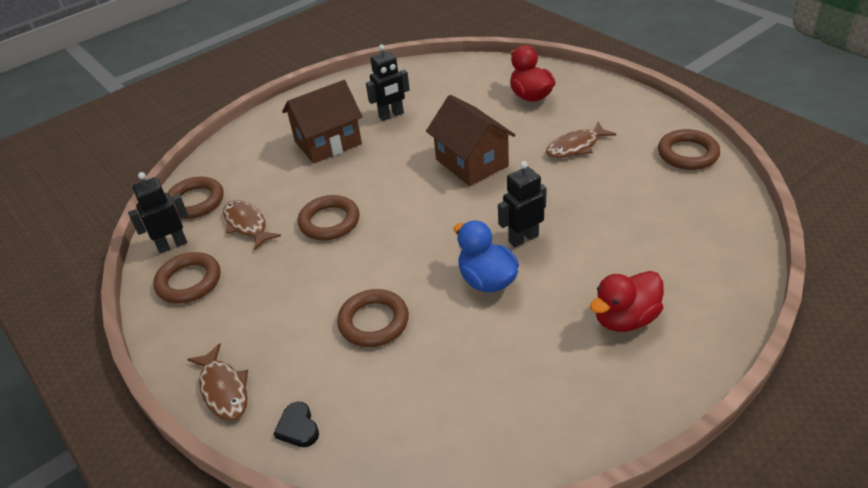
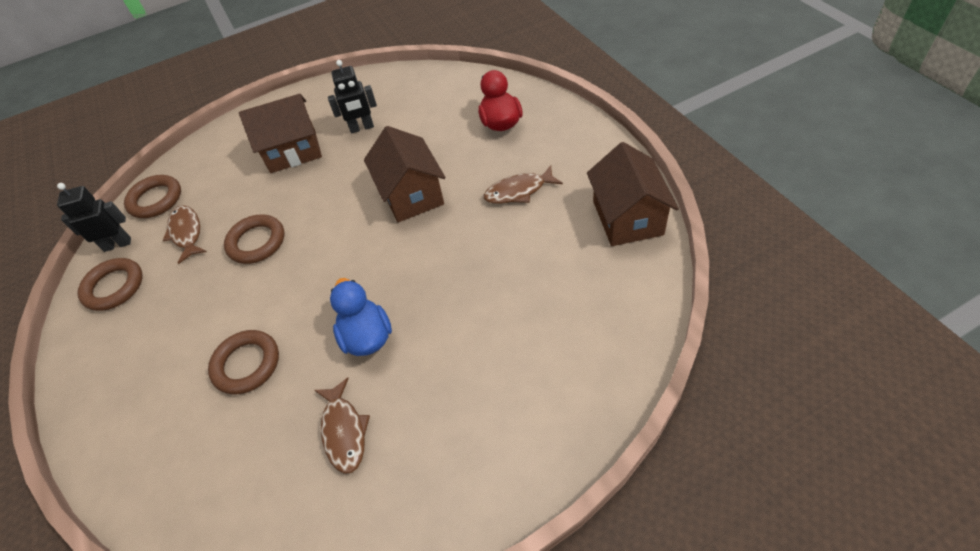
camera: 15 degrees right, 10 degrees up
brown fish [187,343,248,420] -> brown fish moved to [314,378,370,474]
black heart [273,402,319,447] -> none
black robot [498,161,547,247] -> none
red duck [590,271,664,332] -> none
brown ring [658,129,720,170] -> brown house [587,142,679,246]

